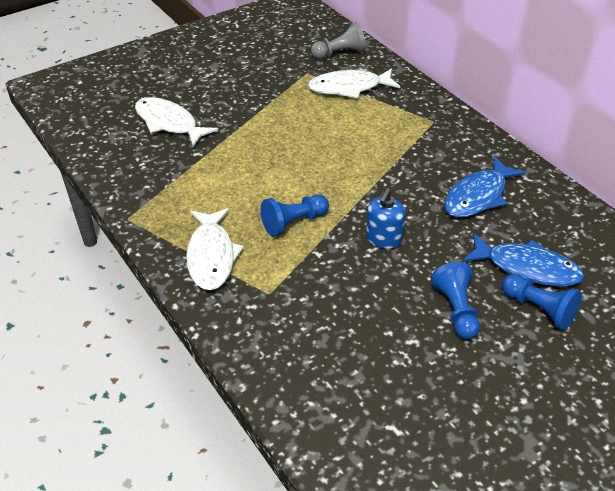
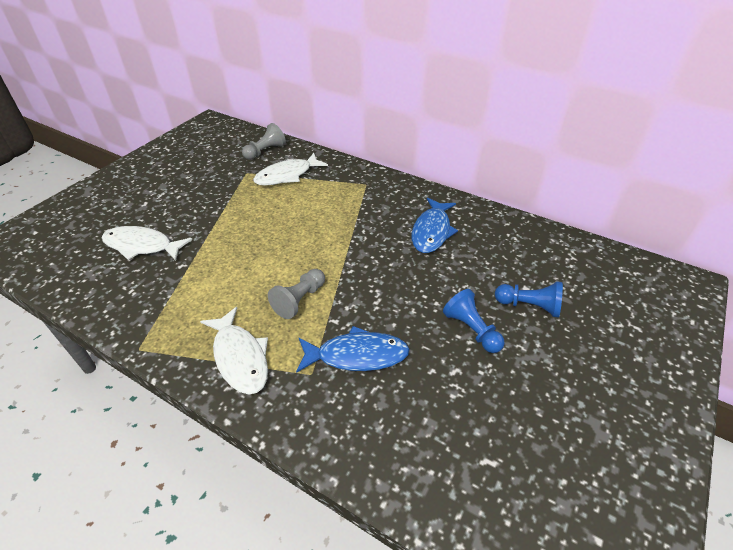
camera: 25 degrees left, 0 degrees up
blue pawn [260,195,329,237] -> grey pawn [268,269,325,319]
blue soap dispenser [366,188,406,249] -> none
blue fish [463,233,584,287] -> blue fish moved to [296,326,410,373]

